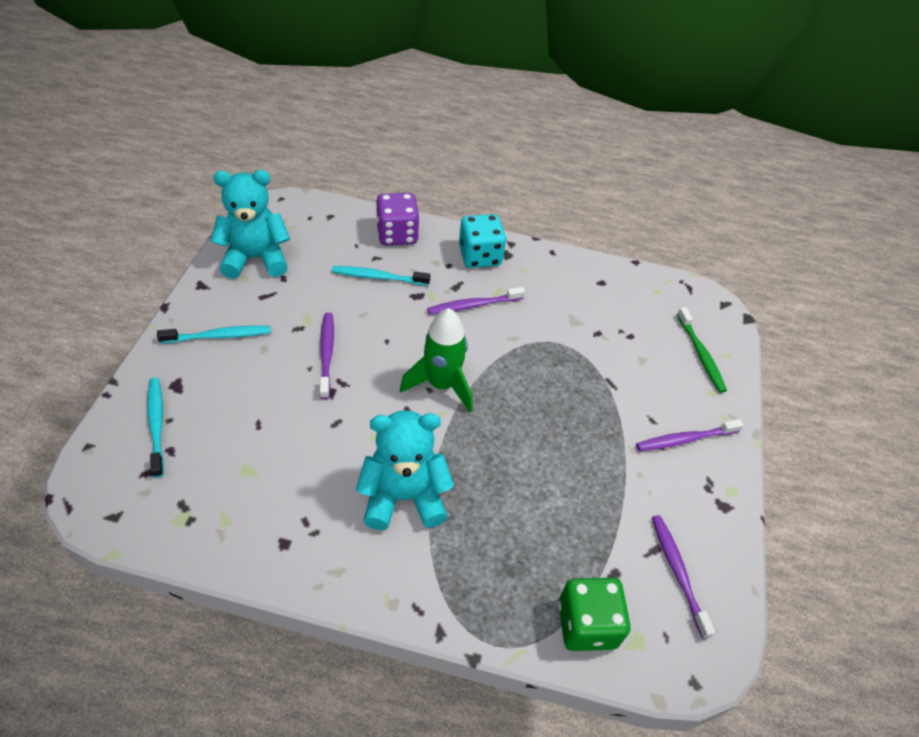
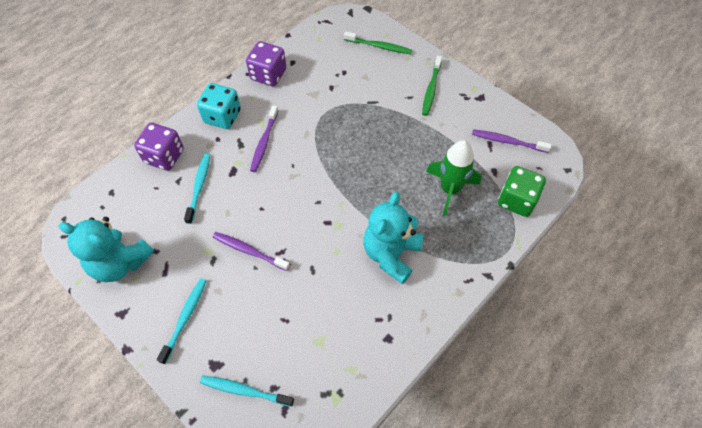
camera: 55 degrees left, 10 degrees up
turquoise teddy bear [210,170,290,279] -> turquoise teddy bear turned 90 degrees counterclockwise [59,217,154,282]
turquoise toothbrush [332,266,430,286] -> turquoise toothbrush turned 150 degrees clockwise [184,153,210,224]
green rocket [400,308,472,412] -> green rocket moved to [426,140,481,217]
purple toothbrush [636,419,744,451] -> green toothbrush [422,56,442,116]
none -> purple dice [246,41,286,86]

